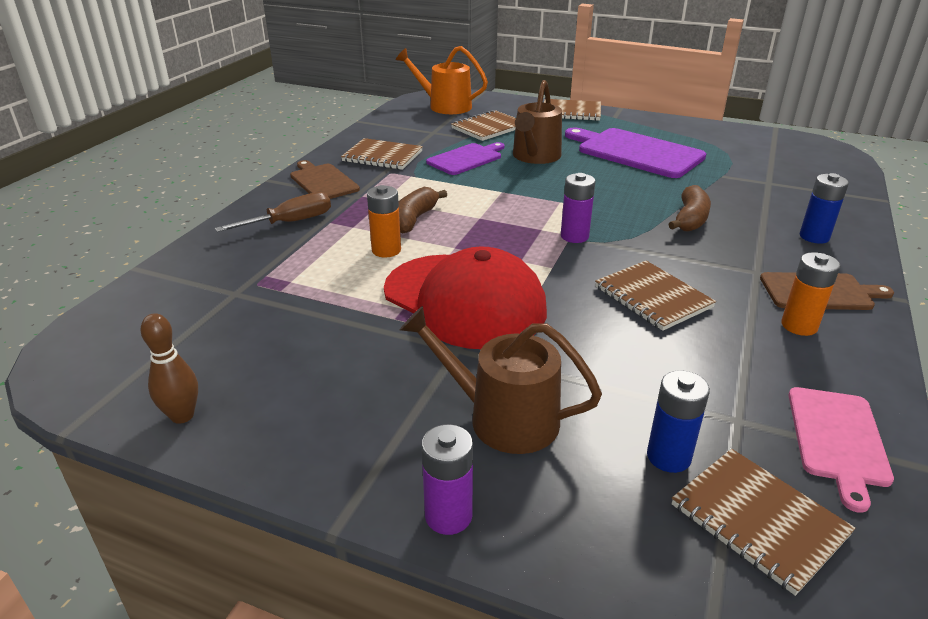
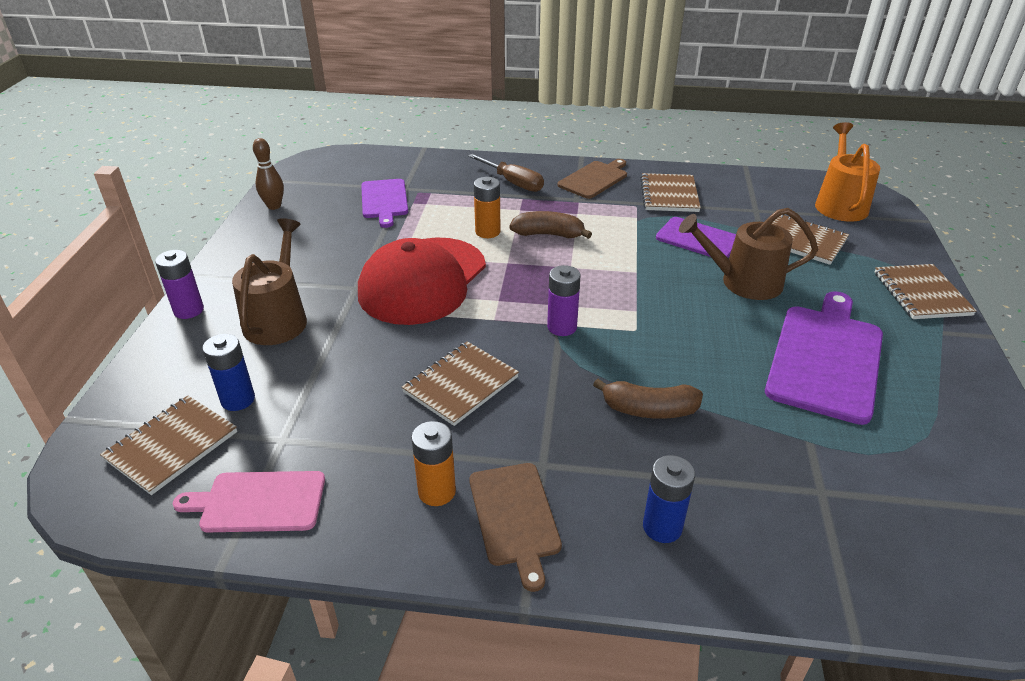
camera: 75 degrees right, 5 degrees up
none -> purple cutting board [361,179,408,228]

